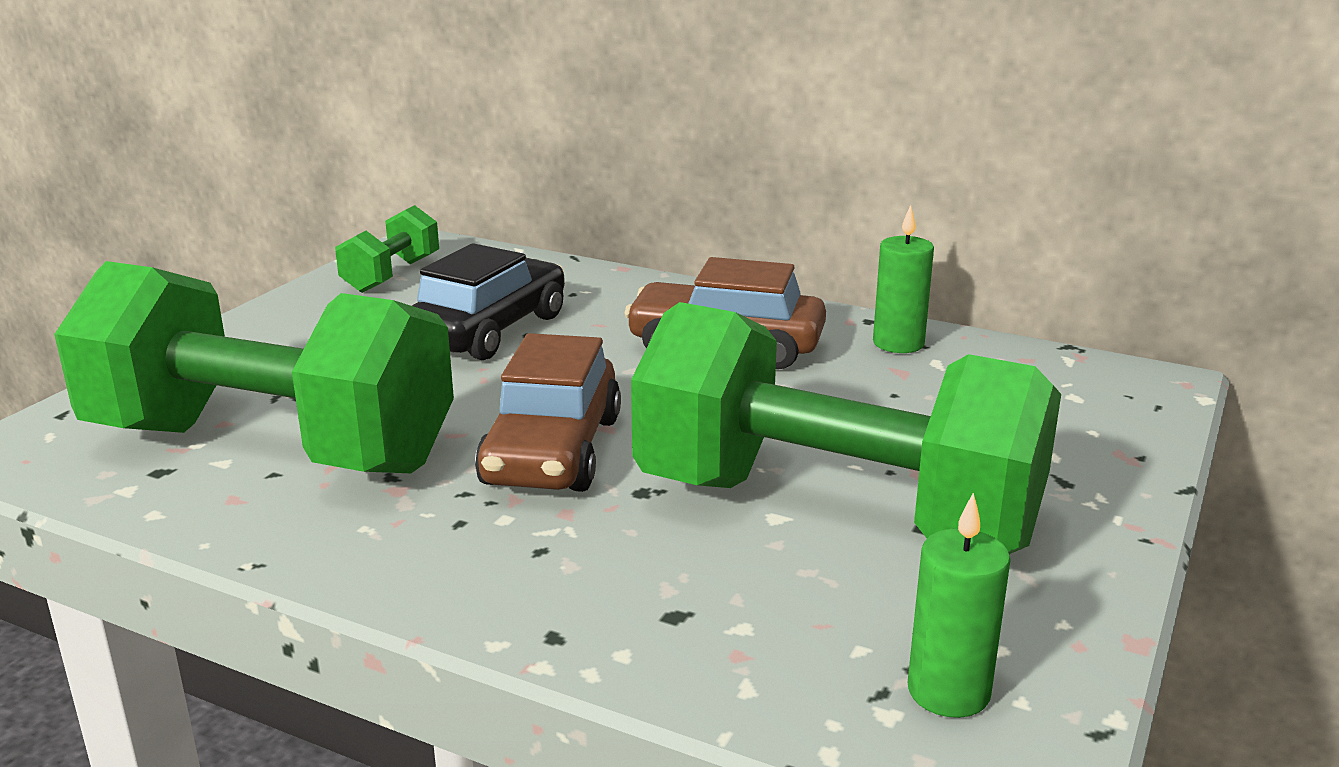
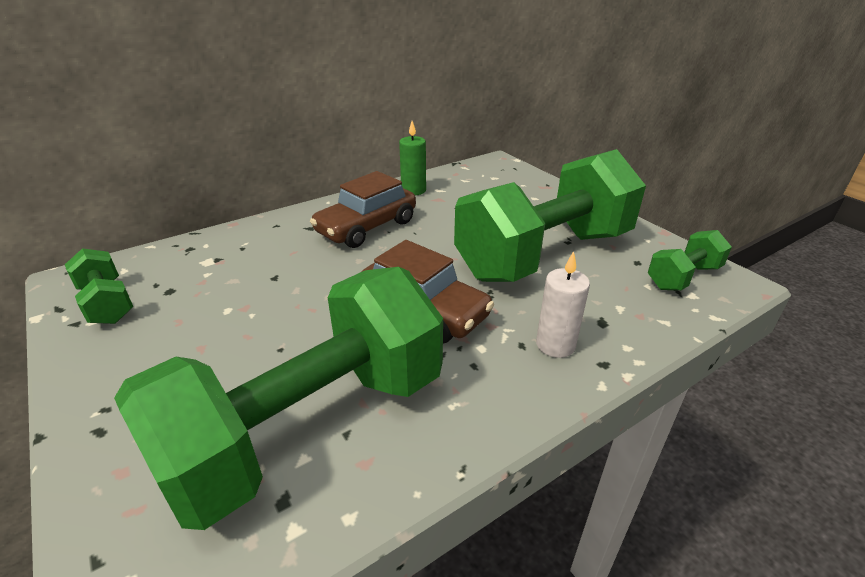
camera: 60 degrees left, 10 degrees up
black car [412,243,565,360] -> none
green candle [908,493,1011,718] -> green dumbbell [648,230,732,290]
none -> white candle [536,251,590,358]

